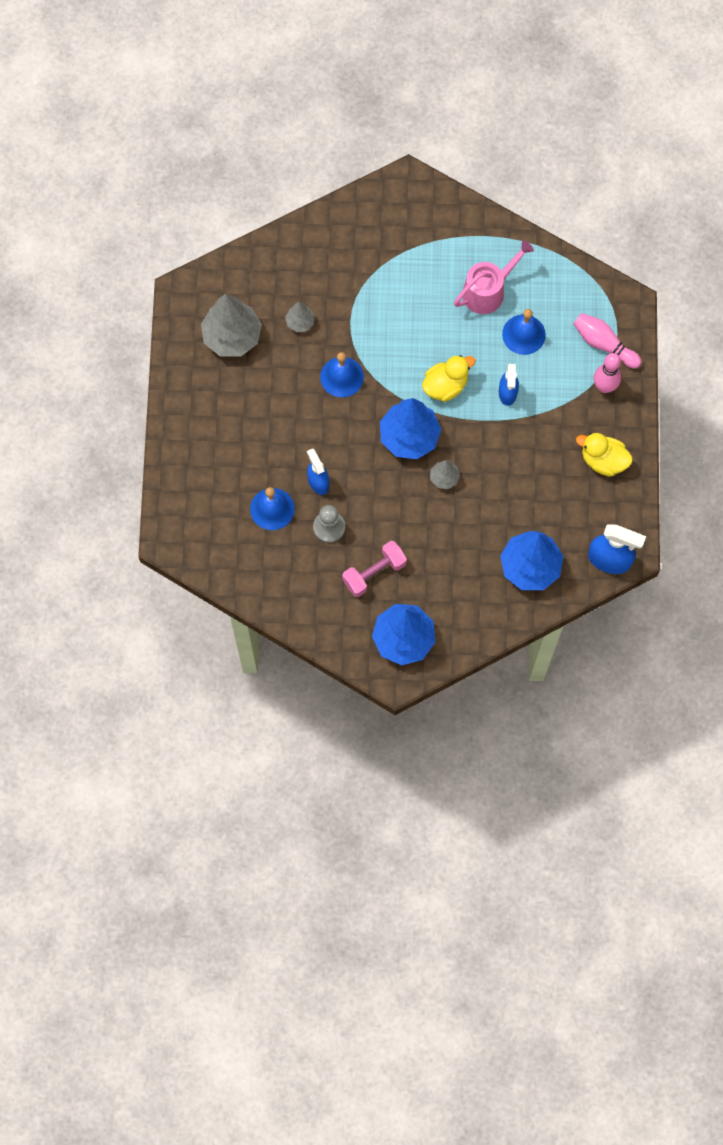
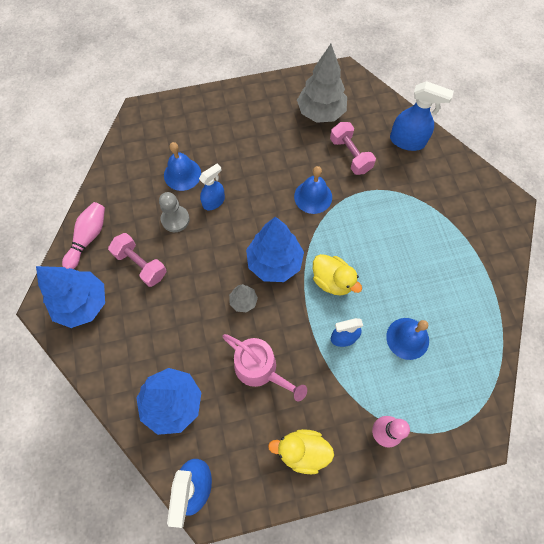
camera: 75 degrees right, 5 degrees down
grey tree [285,302,315,332] -> pink dumbbell [330,122,376,175]
pink watering can [454,240,534,314] -> pink watering can moved to [223,334,307,401]
pink bowling pin [573,313,641,369] -> pink bowling pin moved to [62,202,105,269]
yellow duck [576,433,633,477] -> yellow duck turned 90 degrees counterclockwise [268,429,334,474]
none -> blue spray bottle [390,81,454,151]

